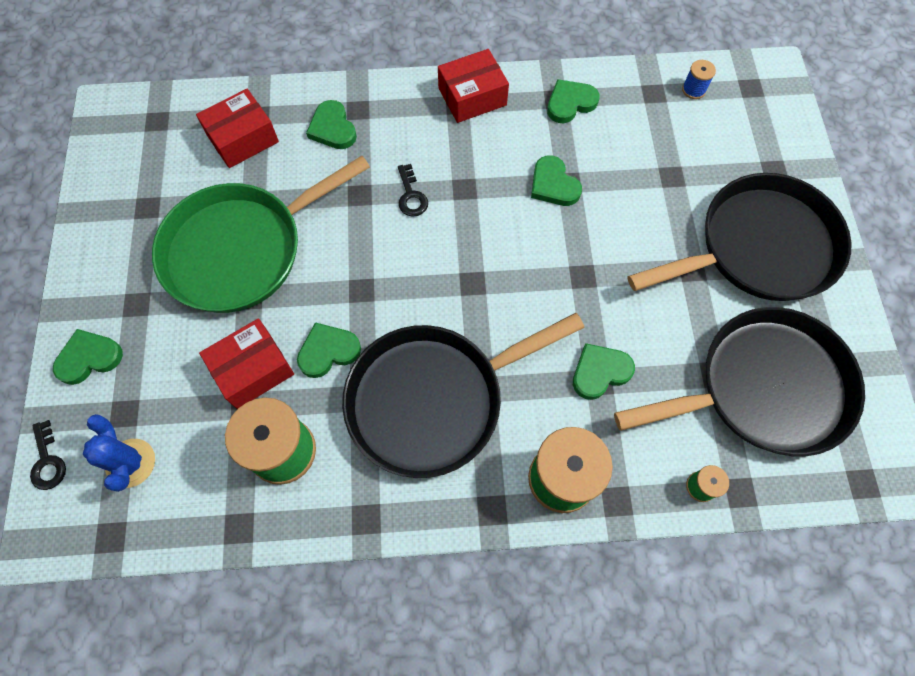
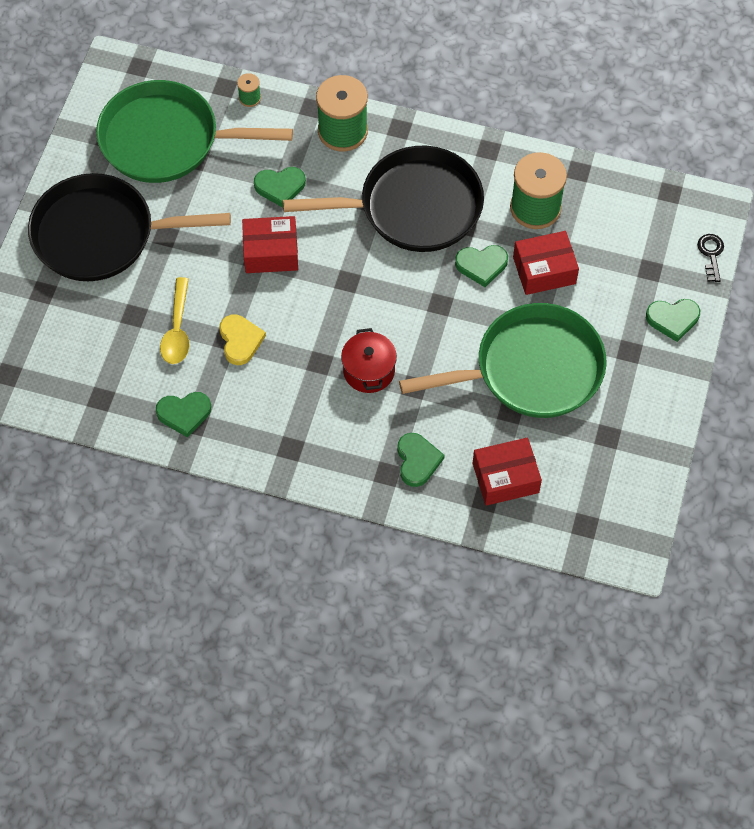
camera: 160 degrees left, 5 degrees down
blue cactus [83,414,155,492] -> none
black key [398,164,428,217] -> red pot [341,328,397,393]
red box [438,49,509,123] -> red box moved to [242,216,298,273]
green heart [531,155,582,206] -> yellow heart [220,315,266,365]
black pan [614,307,865,456] -> green pan [96,80,293,183]
blue spool [682,60,716,99] -> none
none -> yellow spoon [160,277,189,364]

